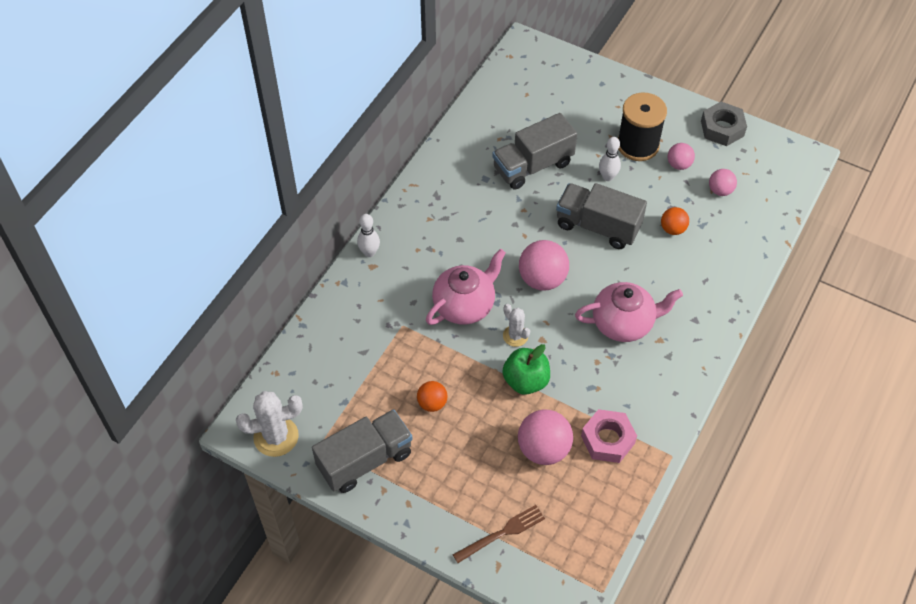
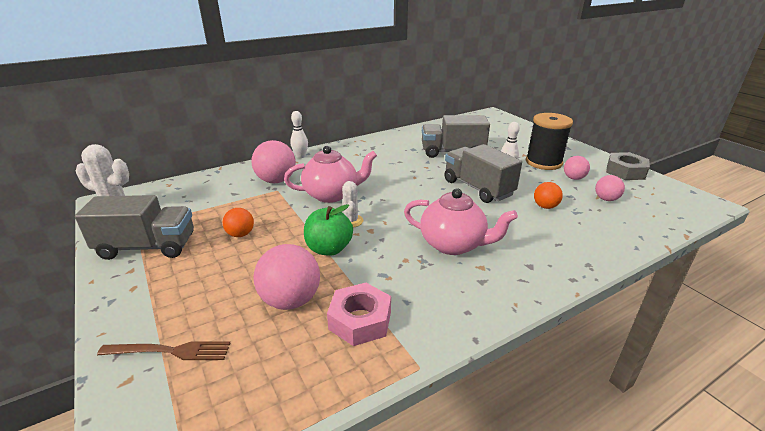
camera: 30 degrees right, 25 degrees down
pink ball [519,240,569,291] -> pink ball moved to [251,140,296,183]

